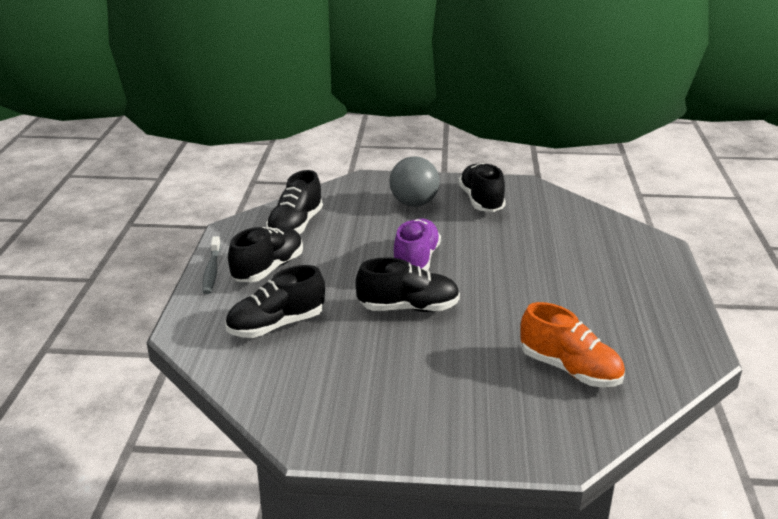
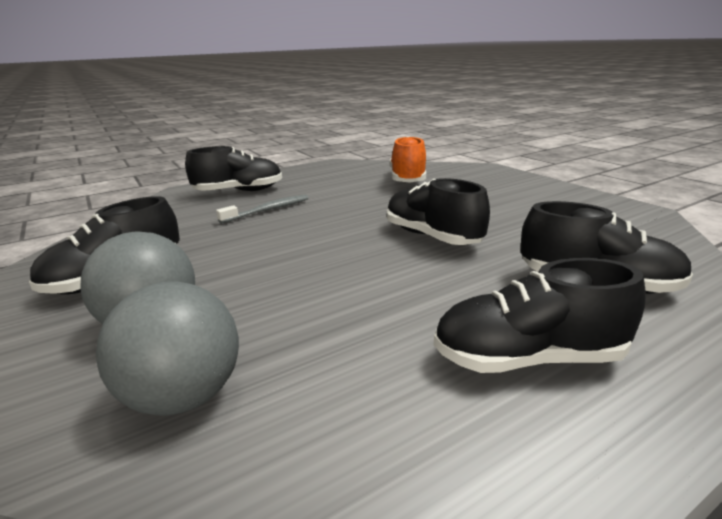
camera: 125 degrees left, 5 degrees down
grey toothbrush [202,236,221,294] -> grey toothbrush moved to [216,195,309,224]
black shoe [266,170,323,234] -> black shoe moved to [185,146,282,191]
purple shoe [394,218,441,271] -> none
none -> grey ball [96,281,239,416]

